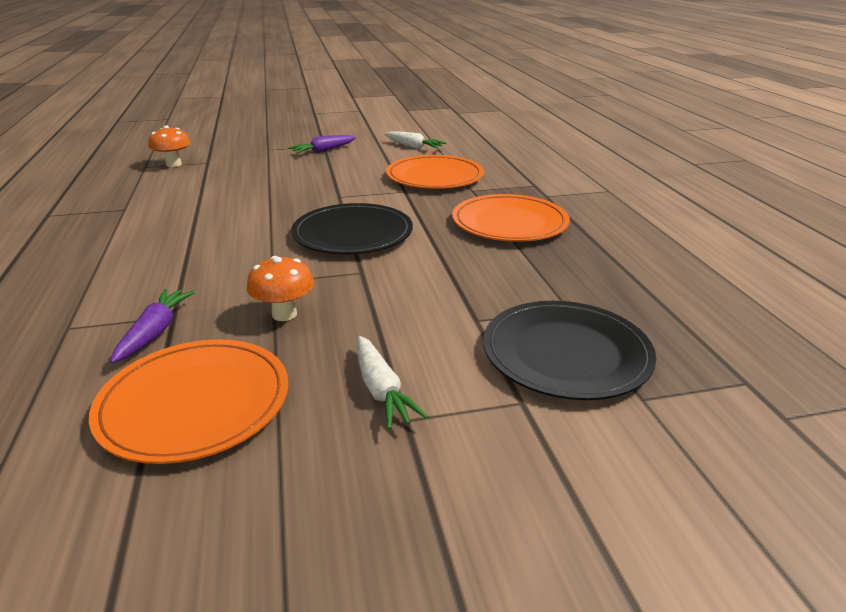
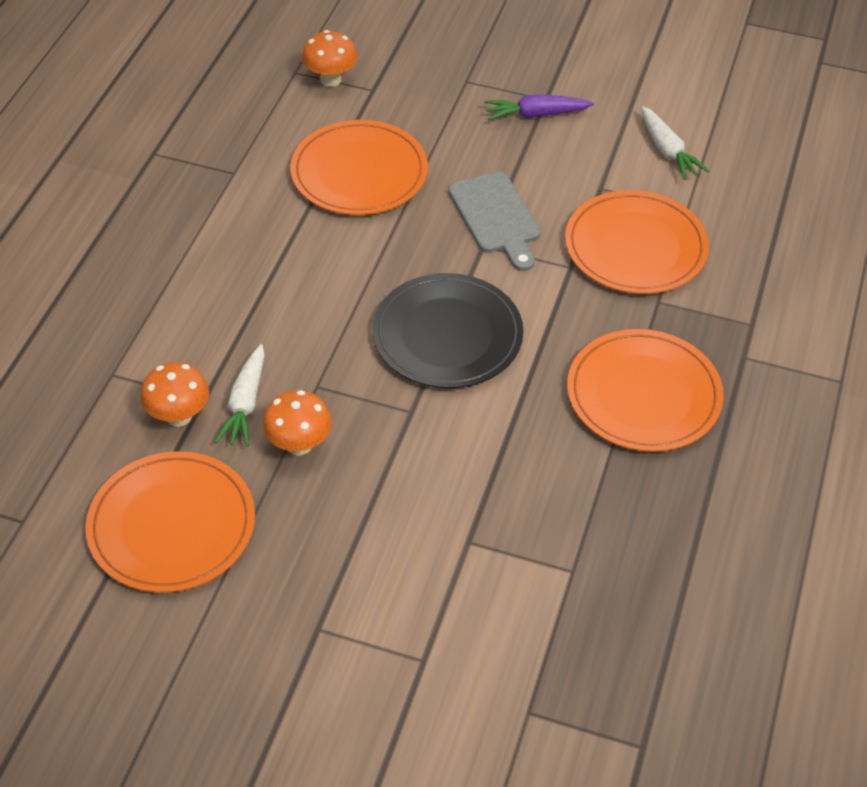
camera: 30 degrees right, 20 degrees up
purple carrot [110,289,195,364] -> orange mushroom [140,362,209,427]
white carrot [357,336,428,430] -> white carrot moved to [215,344,265,447]
black plate [483,301,656,400] -> none
none -> orange plate [290,120,428,215]
none -> grey cutting board [448,171,541,271]

